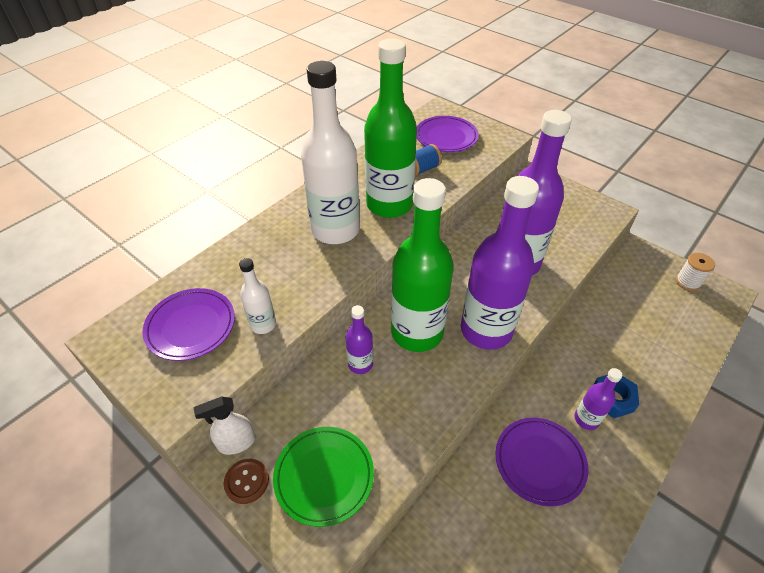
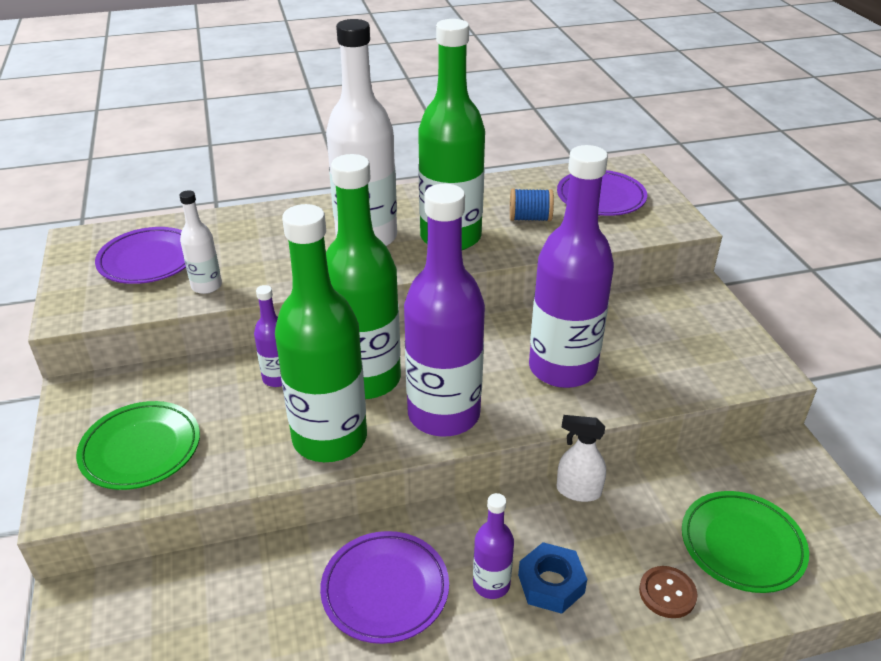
camera: 35 degrees right, 10 degrees down
white spray bottle [194,396,255,455] -> white spray bottle moved to [557,415,606,502]
brown button [224,459,269,504] -> brown button moved to [639,566,697,618]
white spool [676,253,715,291] -> none
none -> green bottle [275,204,367,462]
none -> green plate [682,491,809,593]

